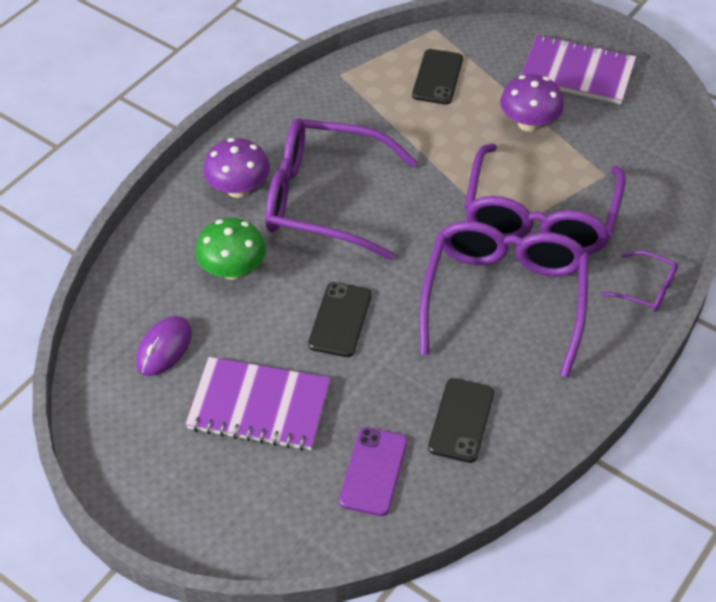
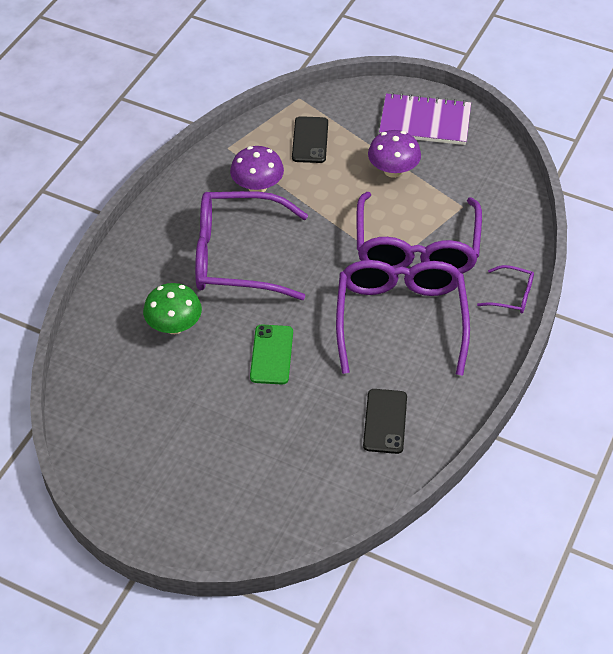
camera: 10 degrees left, 0 degrees up
purple mouse [136,316,192,376] -> none
purple notebook [185,357,331,451] -> none
purple mushroom [203,138,270,198] -> purple mushroom moved to [230,146,284,192]
black phone [308,282,372,357] -> green phone [250,325,293,385]
purple phone [339,427,407,516] -> none

